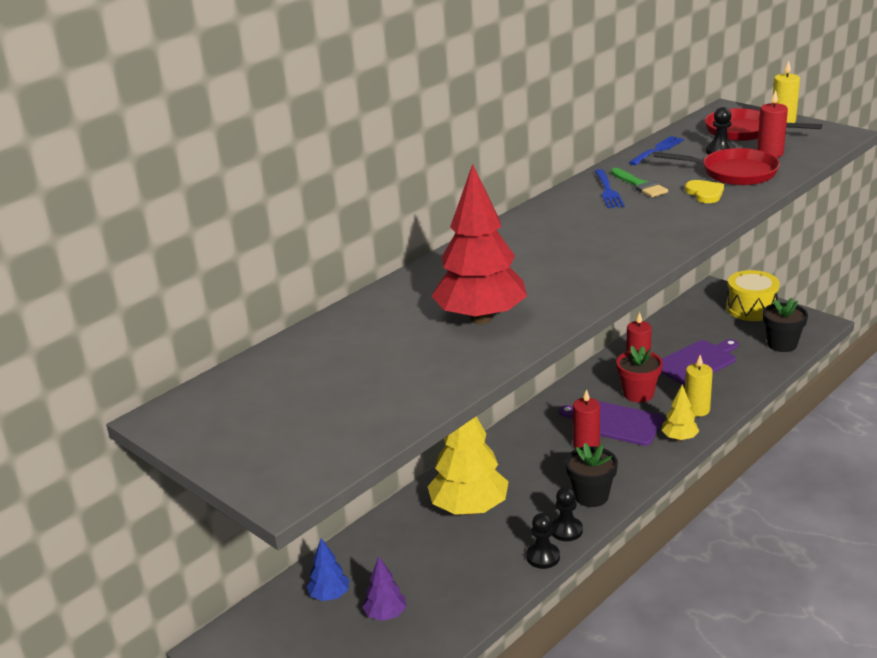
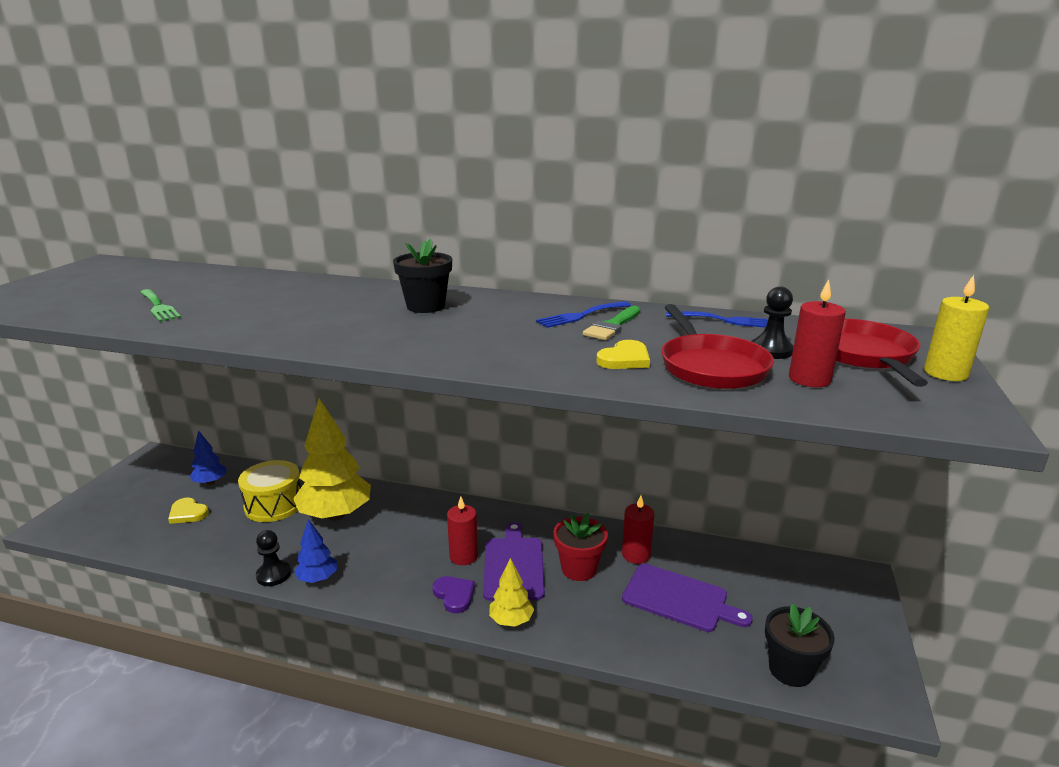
camera: 60 degrees right, 5 degrees down
purple tree [362,556,406,621] -> yellow heart [168,498,209,524]
red tree [432,164,527,324] -> none
black pawn [552,487,583,541] -> blue tree [294,519,337,583]
black flower pot [565,443,618,507] -> black flower pot moved to [393,238,452,313]
yellow candle [685,355,713,417] -> none
yellow drum [726,270,780,321] -> yellow drum moved to [238,460,301,522]
none -> green fork [140,289,181,322]
none -> purple heart [432,576,475,613]

